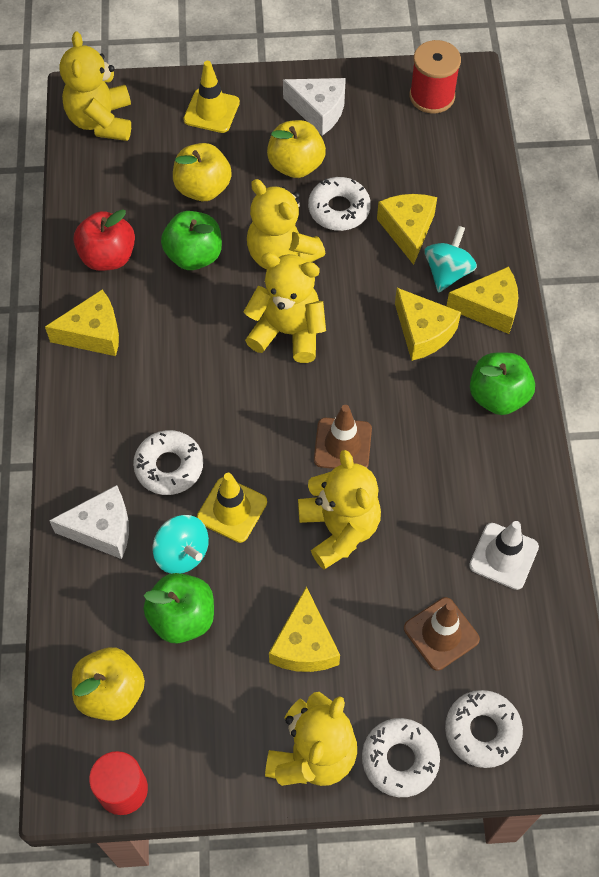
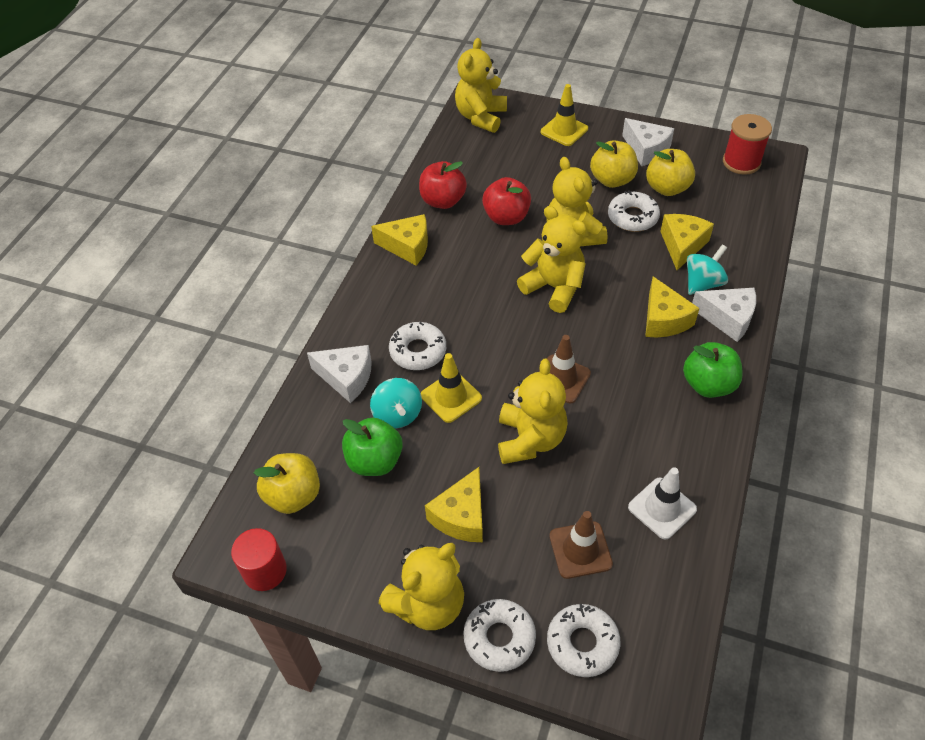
camera: 25 degrees right, 10 degrees down
green apple [161,211,222,270] -> red apple [482,177,531,225]
yellow apple [173,143,232,201] -> yellow apple moved to [646,149,695,196]
yellow cheese [447,266,518,334] -> white cheese [692,288,756,342]

